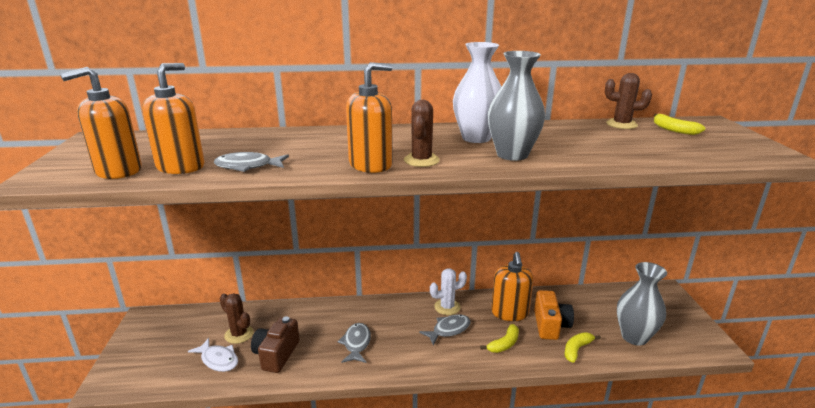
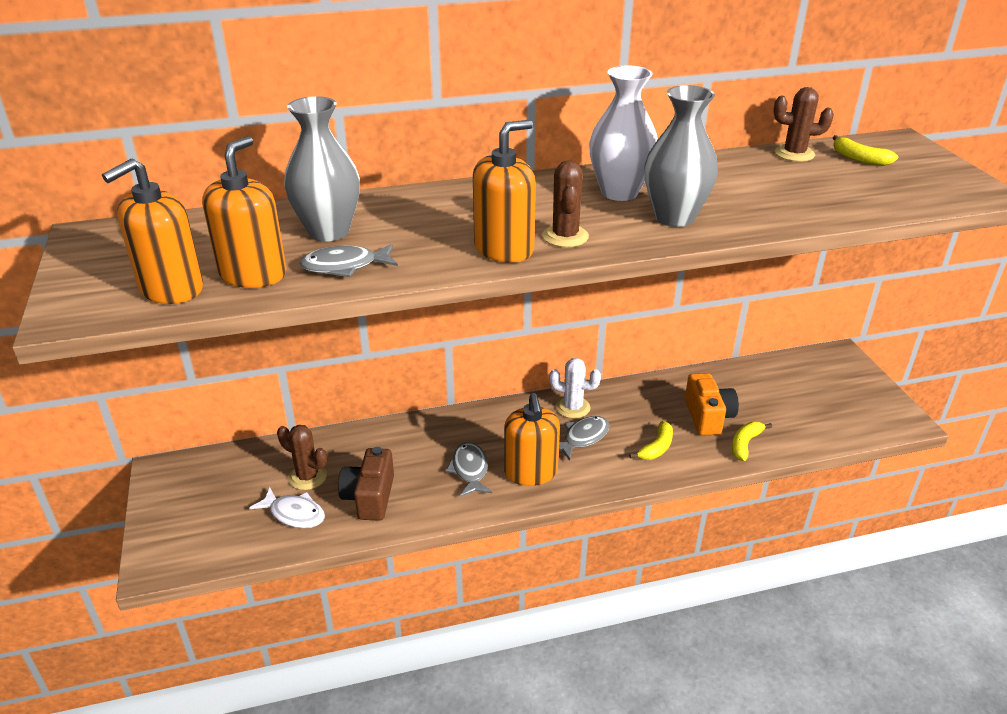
camera: 10 degrees left, 10 degrees up
white cactus [430,268,467,315] -> white cactus turned 45 degrees clockwise [549,358,601,419]
orange soap dispenser [491,252,534,321] -> orange soap dispenser moved to [504,393,560,486]
grey vase [617,262,667,346] -> grey vase moved to [284,96,360,242]

